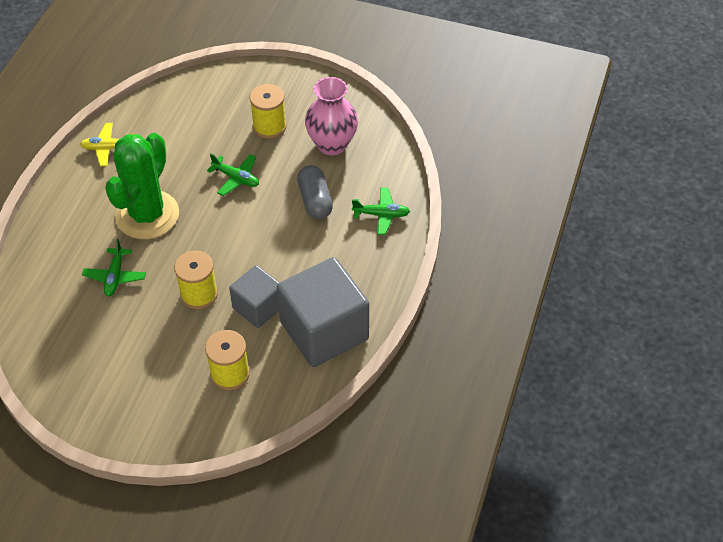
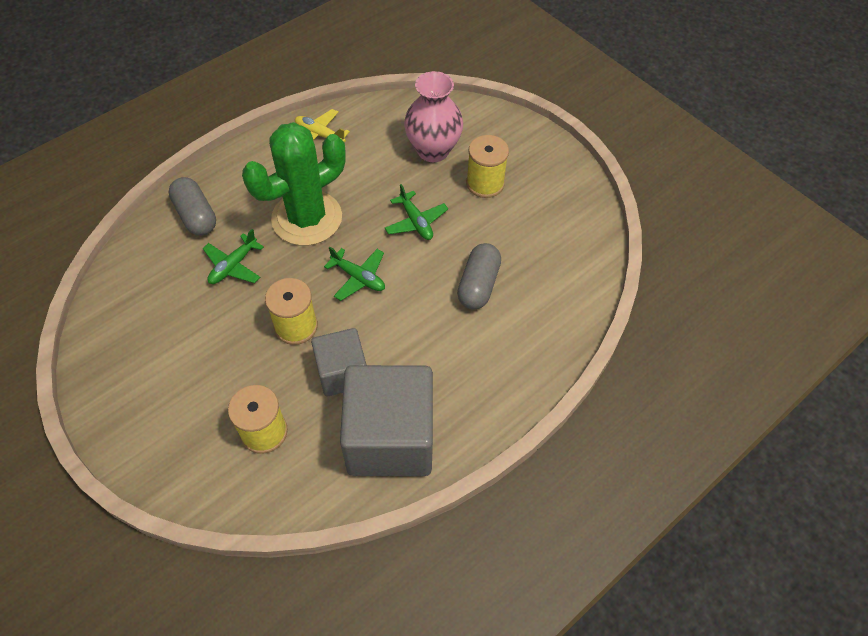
camera: 30 degrees right, 5 degrees up
pink vase [305,77,358,155] -> pink vase moved to [404,71,463,162]
green plane [352,187,410,235] -> green plane moved to [324,247,385,301]
none -> grey capsule [169,177,216,236]

